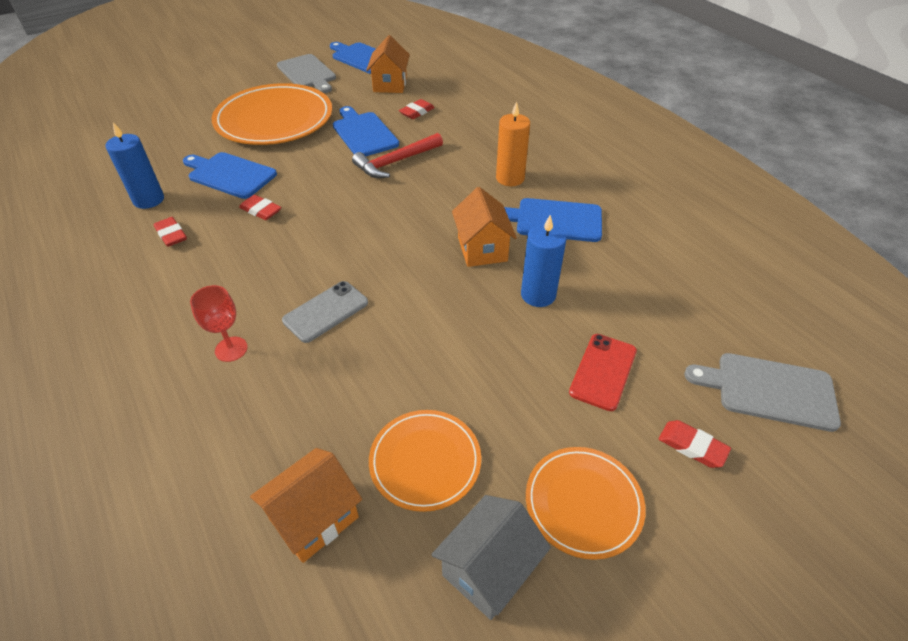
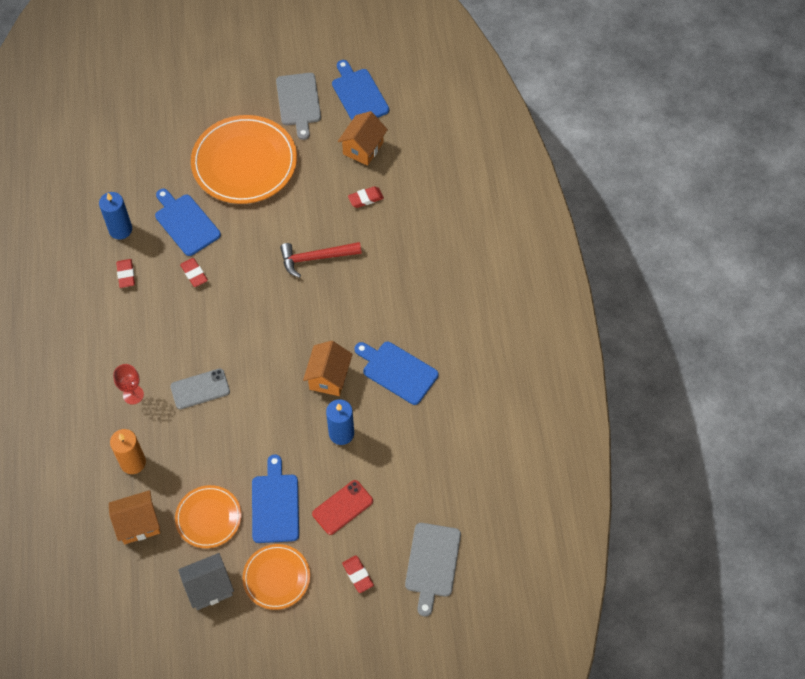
camera: 25 degrees right, 15 degrees up
blue cutting board [333,106,399,156] -> blue cutting board moved to [252,454,299,543]
orange candle [496,101,530,186] -> orange candle moved to [110,429,146,474]
grey cutting board [684,353,841,432] -> grey cutting board turned 120 degrees counterclockwise [405,523,461,617]

